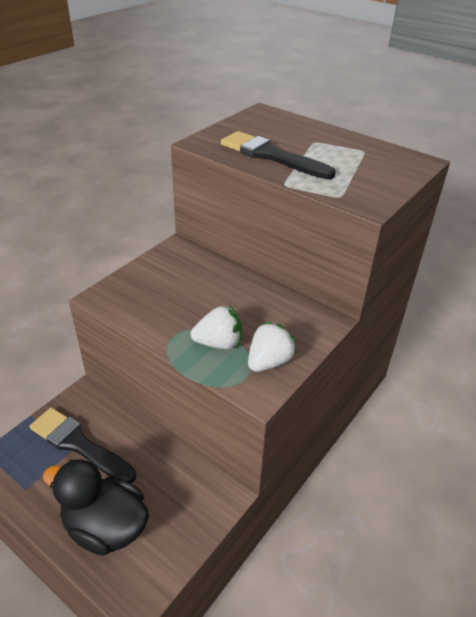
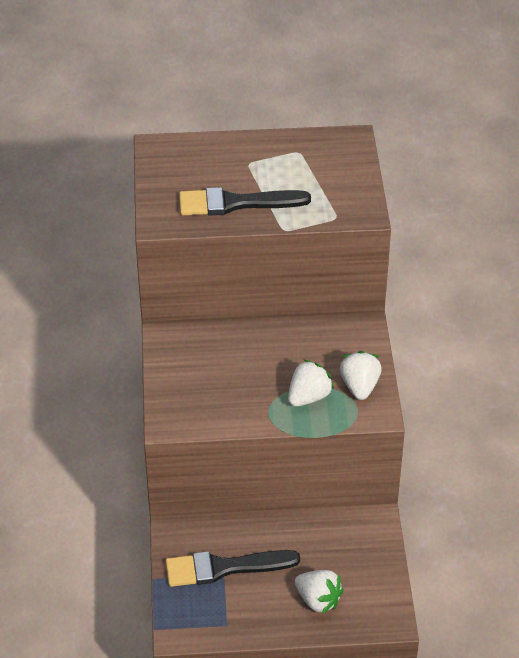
camera: 40 degrees left, 5 degrees up
black duck [43,459,149,556] -> white strawberry [295,570,344,615]

